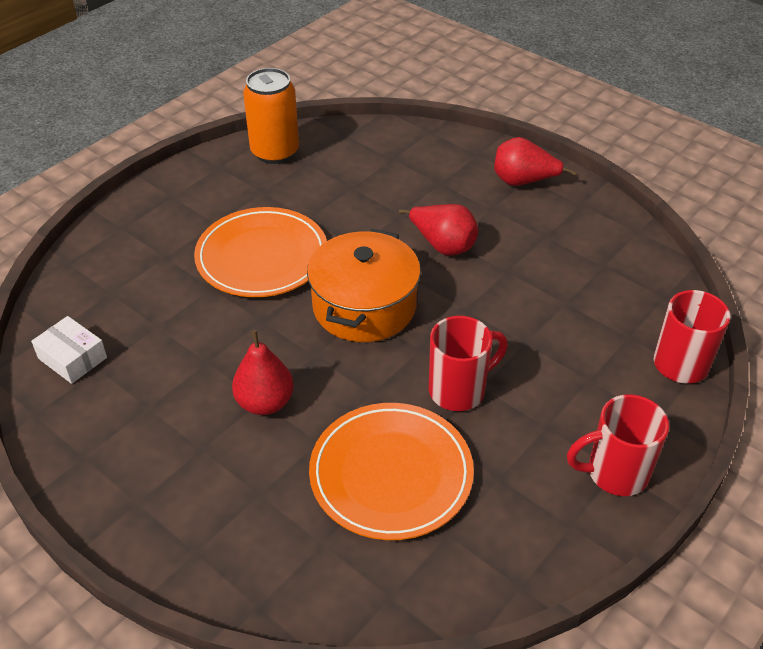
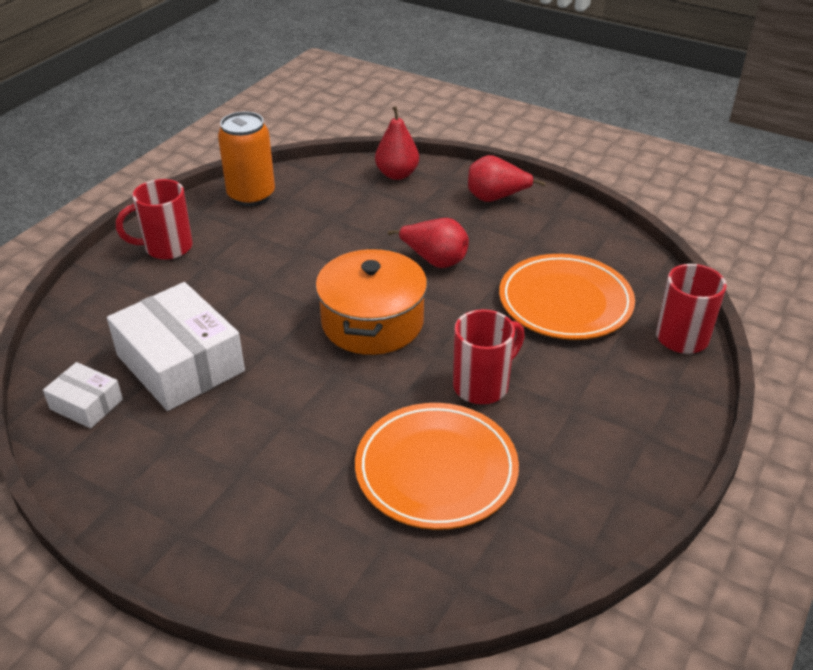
camera: 10 degrees left, 5 degrees down
orange plate [194,207,327,297] -> orange plate moved to [499,254,635,340]
red pear [232,330,294,415] -> red pear moved to [375,106,419,180]
red mug [567,394,669,496] -> red mug moved to [116,179,193,260]
none -> white box [107,282,245,411]

